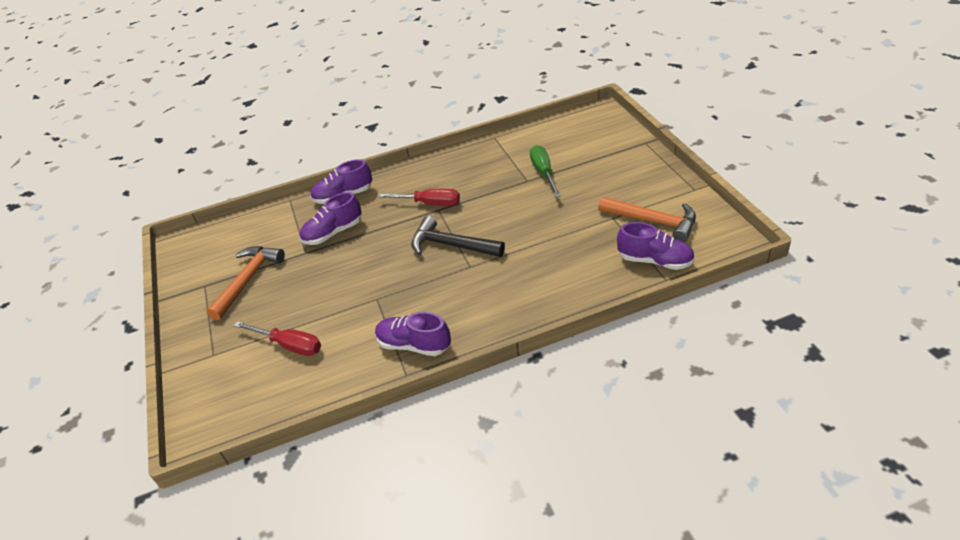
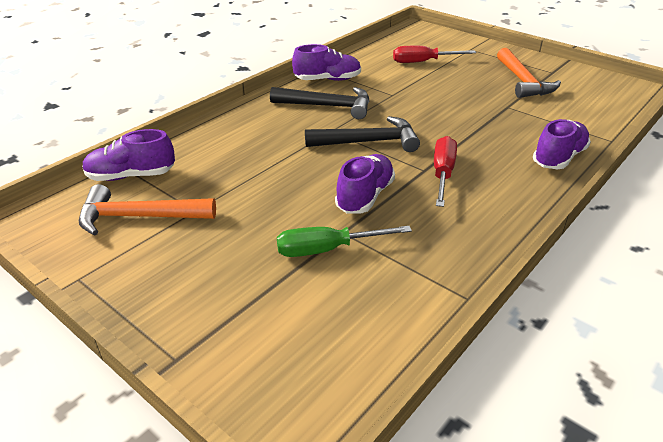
camera: 145 degrees right, 5 degrees down
purple shoe [300,192,362,245] -> purple shoe moved to [335,154,395,213]
red screwdriver [377,189,460,206] -> red screwdriver turned 120 degrees clockwise [434,136,457,207]
green screwdriver [530,145,561,197] -> green screwdriver turned 120 degrees clockwise [277,226,412,257]
none -> black hammer [270,87,369,119]

